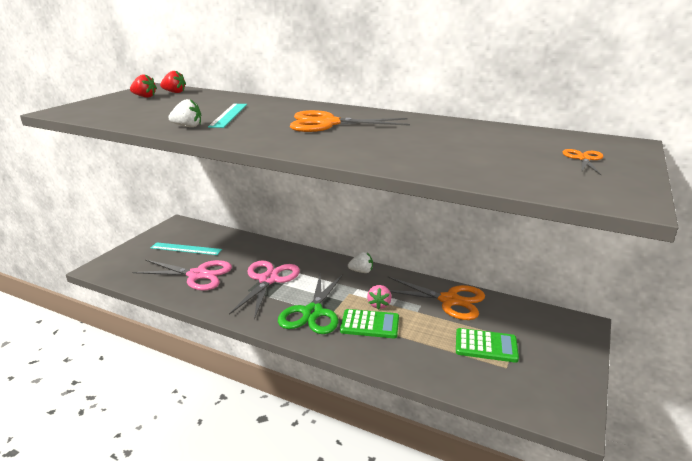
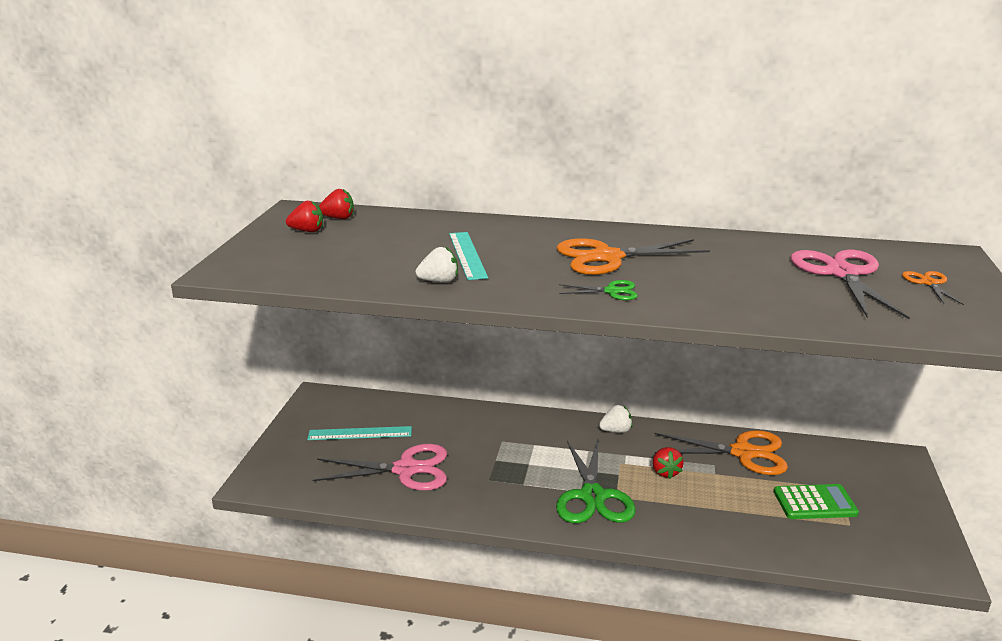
camera: 15 degrees left, 0 degrees up
pink scissors [229,260,300,319] -> pink scissors moved to [791,250,910,319]
green calculator [340,309,399,338] -> none
pink strawberry [367,285,392,310] -> red strawberry [653,447,684,479]
none -> green scissors [559,280,638,300]

